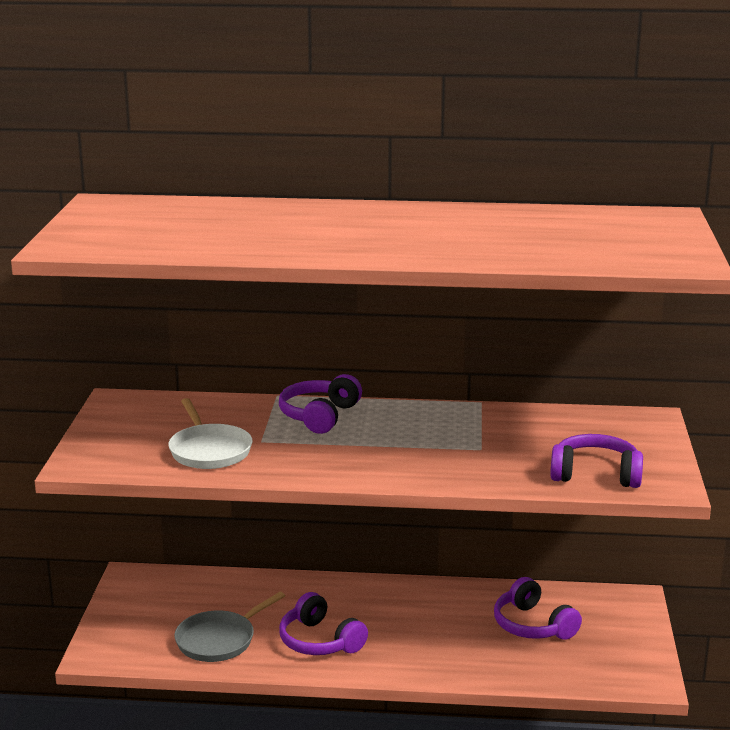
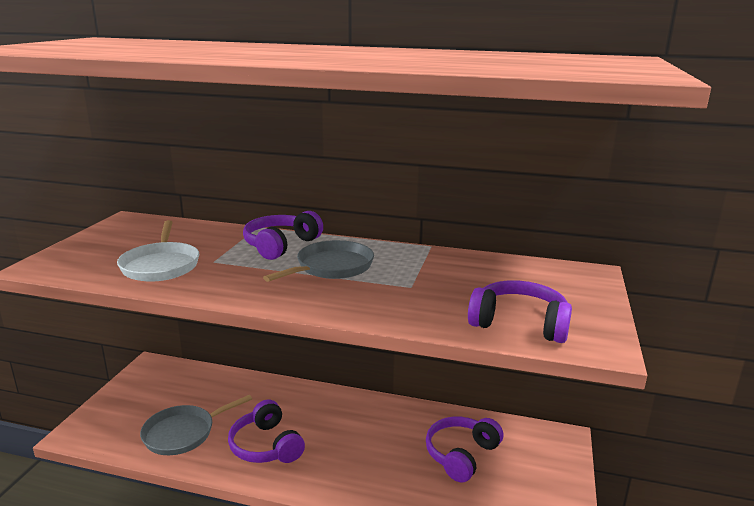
camera: 10 degrees right, 0 degrees up
purple headphones [494,577,582,640] -> purple headphones turned 60 degrees clockwise [426,417,504,483]
none -> grey pan [263,240,374,282]

